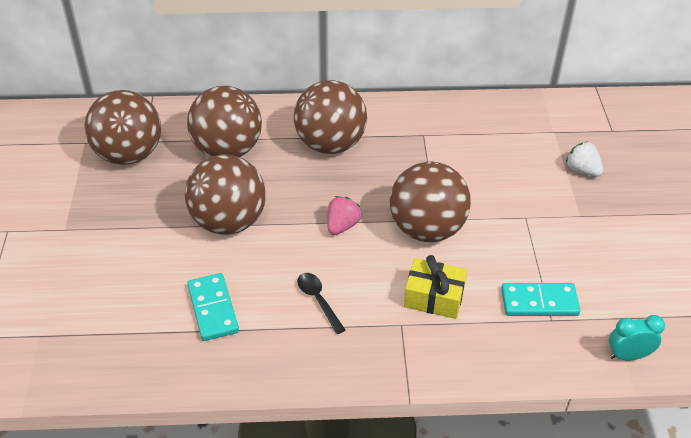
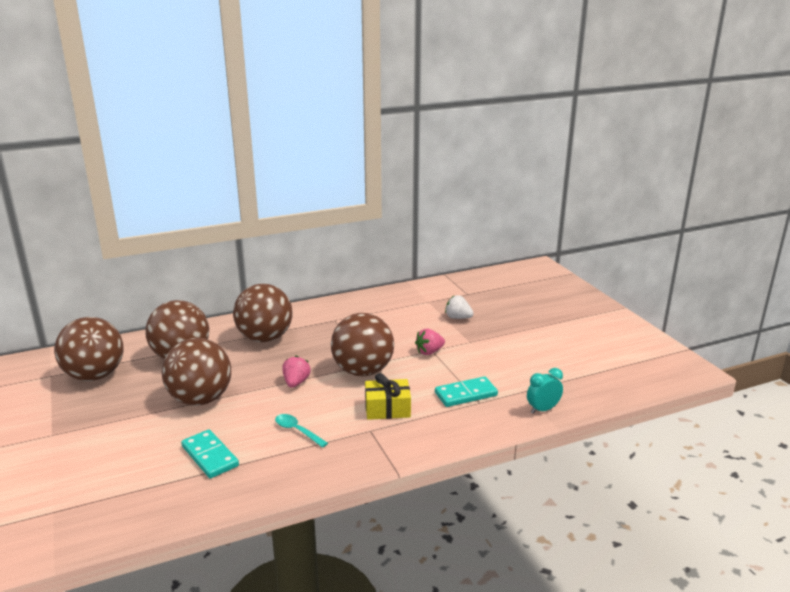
camera: 20 degrees left, 20 degrees down
black spoon [297,273,345,334] -> turquoise spoon [275,414,328,448]
none -> pink strawberry [415,329,445,355]

